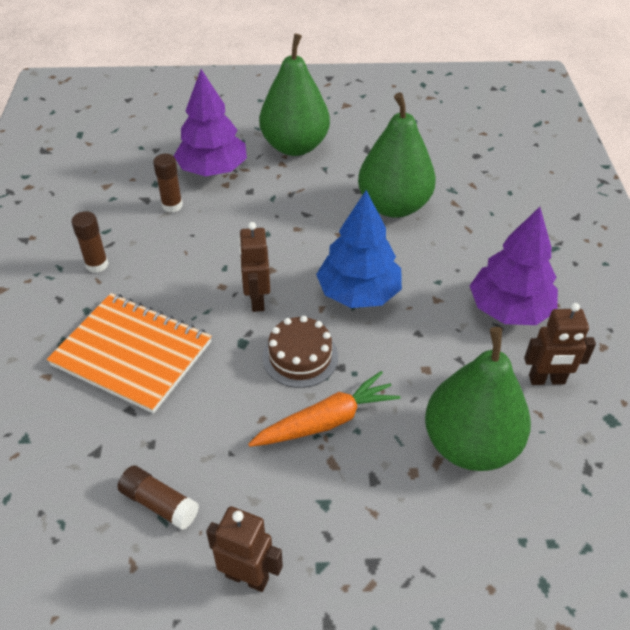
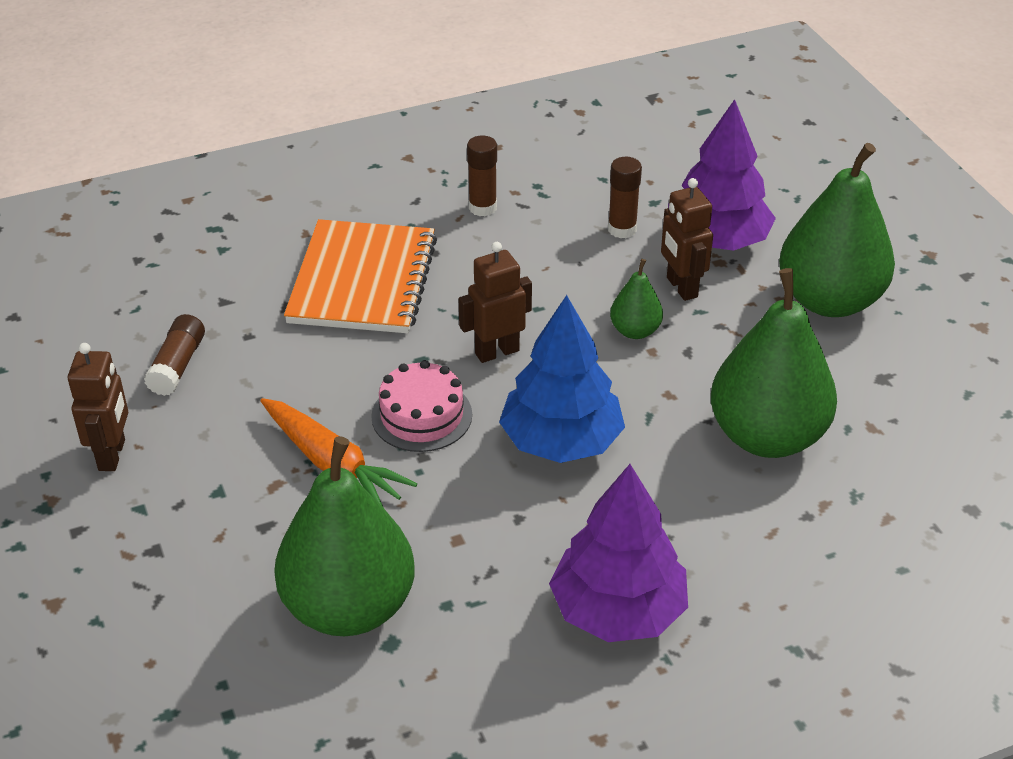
camera: 70 degrees right, 5 degrees down
brown cake [262,316,338,388] -> pink cake [371,360,472,452]
brown robot [524,303,596,385] -> brown robot moved to [661,178,713,301]
none -> green pear [610,259,663,339]

